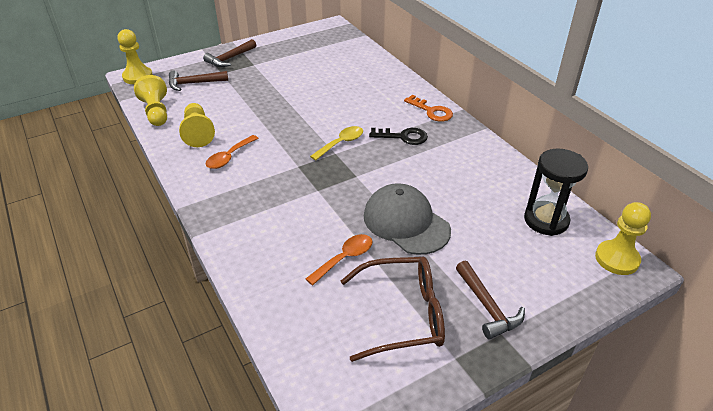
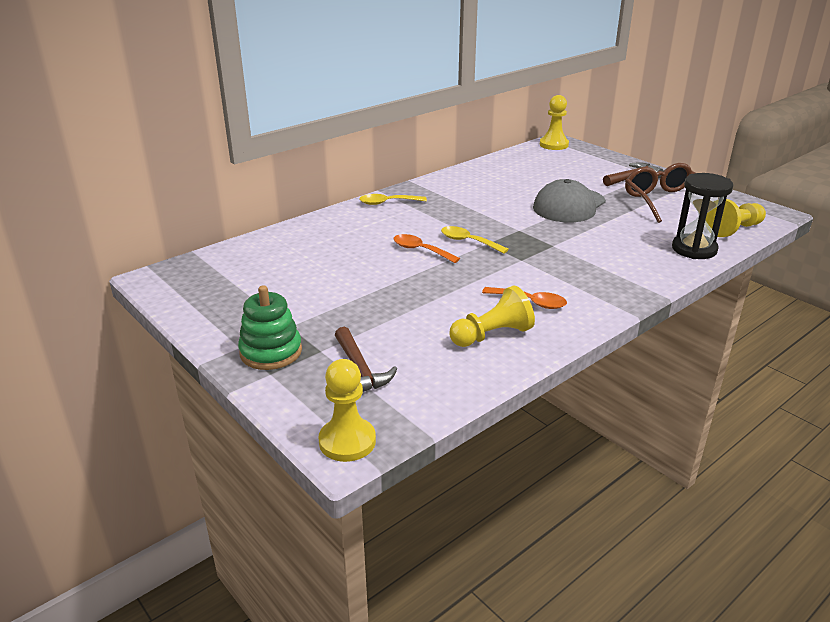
camera: 100 degrees left, 10 degrees down
yellow pawn [134,75,167,126] -> yellow pawn moved to [706,199,766,237]
brown hammer [203,39,256,67] -> green stacking toy [238,285,302,370]
orange spoon [306,234,372,285] -> orange spoon moved to [393,234,460,263]
black key [369,128,428,145] -> none
orange key [404,95,453,122] -> yellow spoon [359,194,427,205]
black hourglass [524,148,588,236] -> black hourglass moved to [672,173,733,259]

